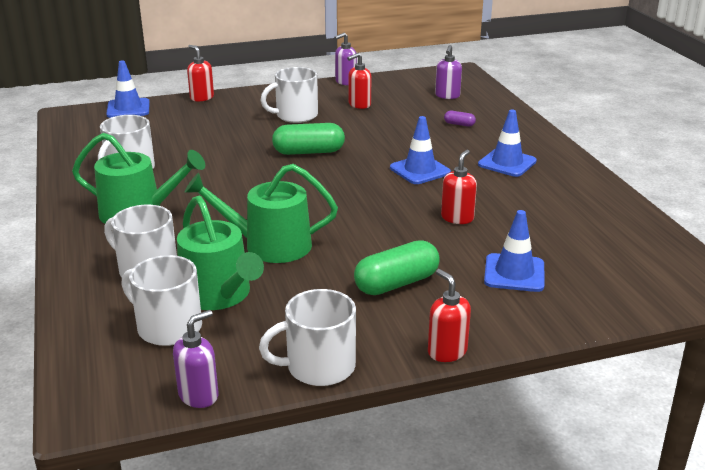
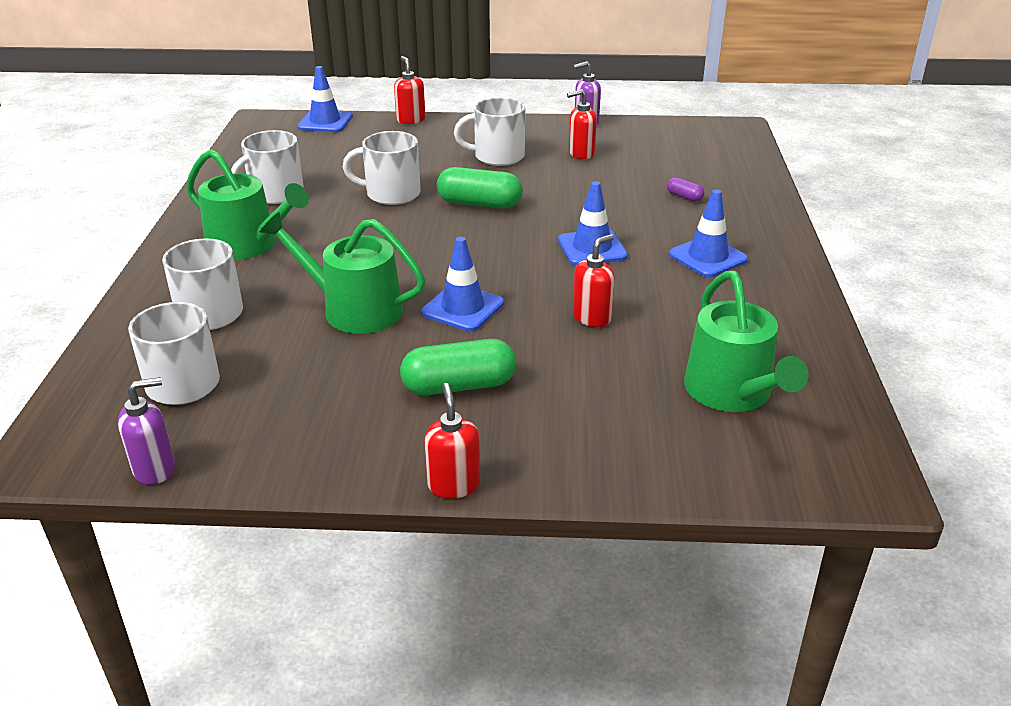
camera: 20 degrees right, 5 degrees up
green watering can [177,196,264,310] -> green watering can moved to [684,271,808,412]
white mug [259,289,356,386] -> white mug moved to [343,131,421,205]
purple soap dispenser [435,45,462,99] -> none
blue traffic cone [484,210,545,292] -> blue traffic cone moved to [421,237,504,331]

